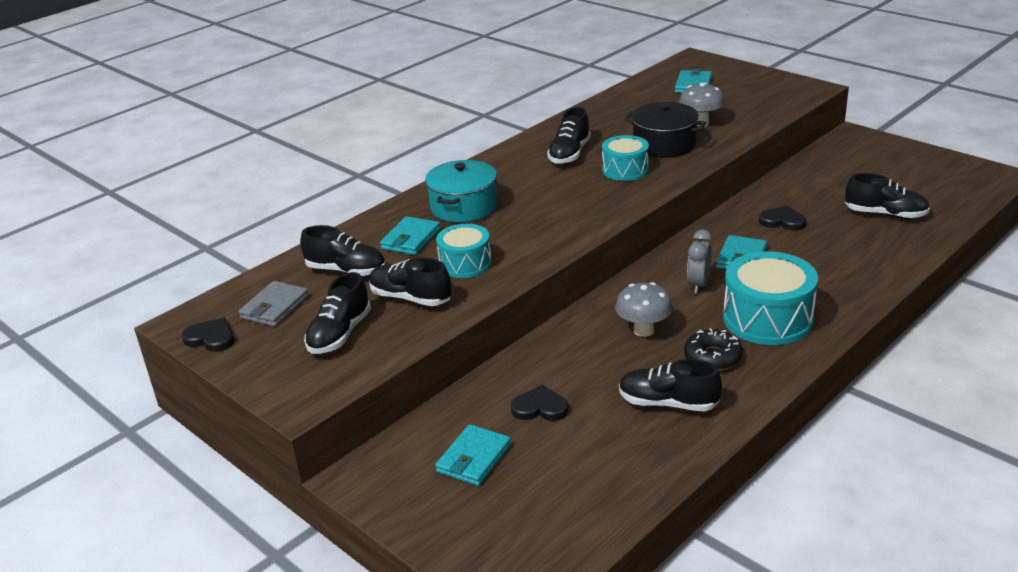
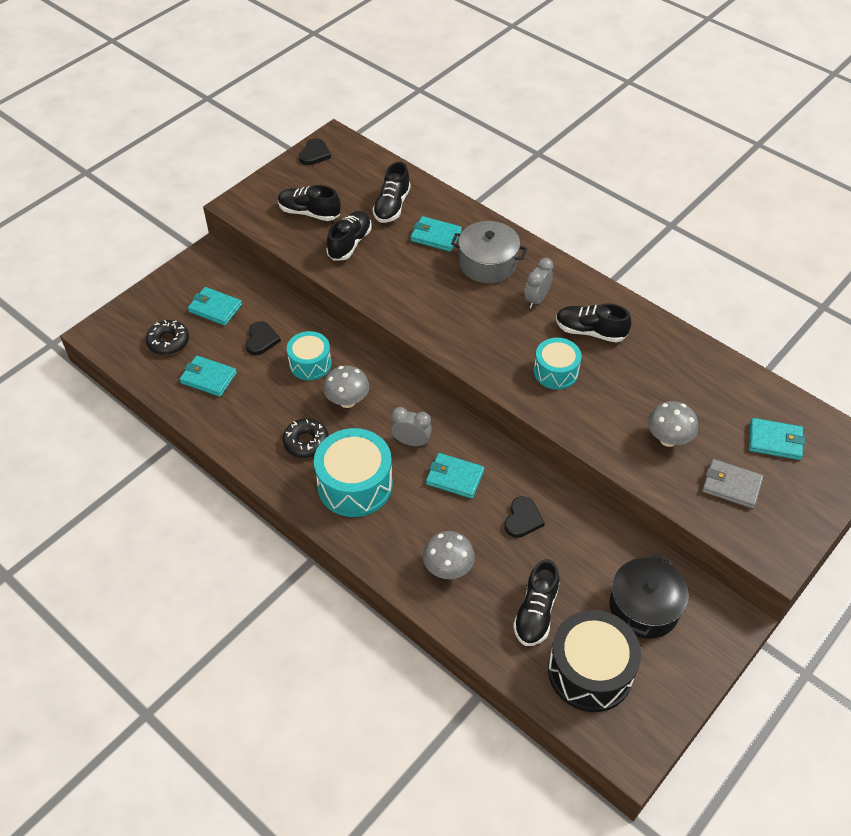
camera: 85 degrees right, 20 degrees up
grey wallet [239,281,309,327] -> grey wallet moved to [702,459,763,509]
turquoise pot [425,160,497,223] -> grey pot [451,221,527,283]
turquoise drum [436,224,492,278] -> turquoise drum moved to [287,331,332,380]
black shoe [619,359,722,412] -> none
black pot [624,102,706,158] -> black pot moved to [610,554,689,639]
none -> black donut [146,320,189,355]
none -> turquoise wallet [180,355,237,397]
none -> grey mushroom [423,531,475,579]
none -> grey clock [524,258,554,309]
none -> black drum [548,610,641,712]

